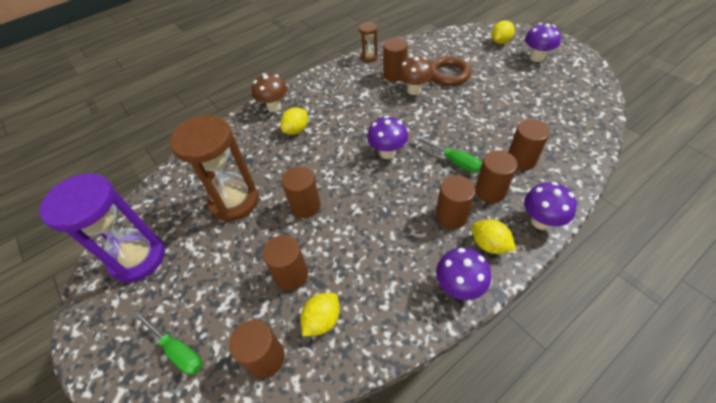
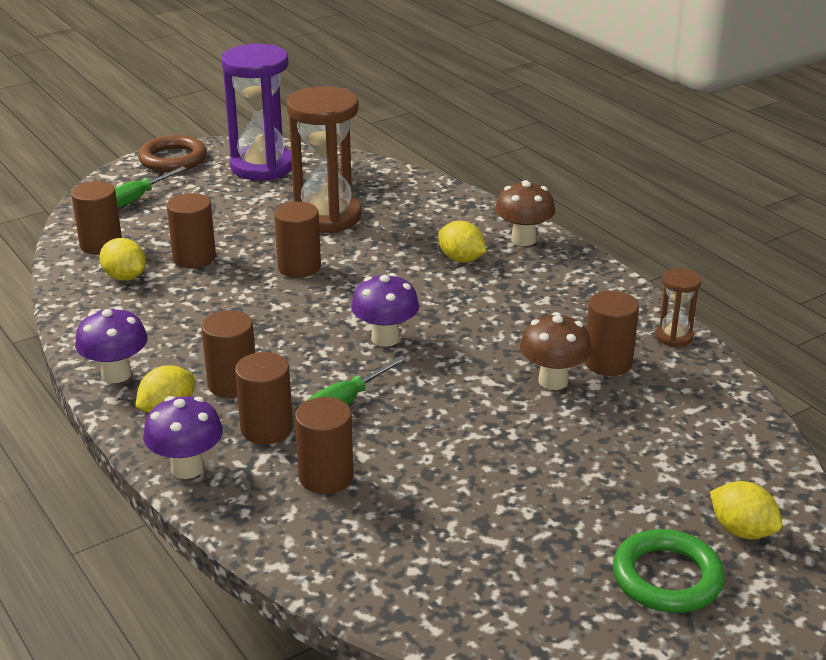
camera: 90 degrees right, 20 degrees down
brown ring [431,56,471,86] -> brown ring moved to [138,135,207,172]
purple mushroom [525,23,561,62] -> green ring [613,529,725,613]

